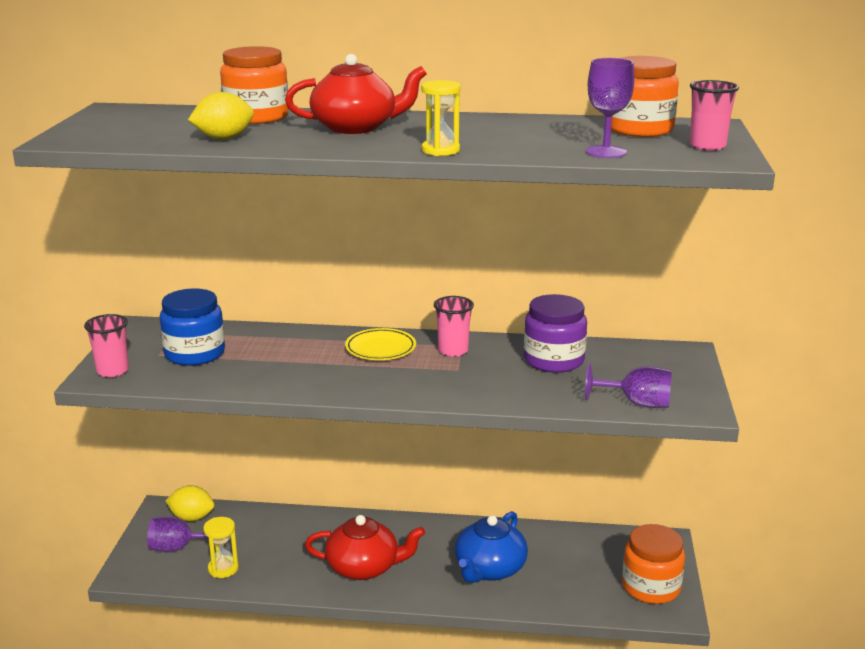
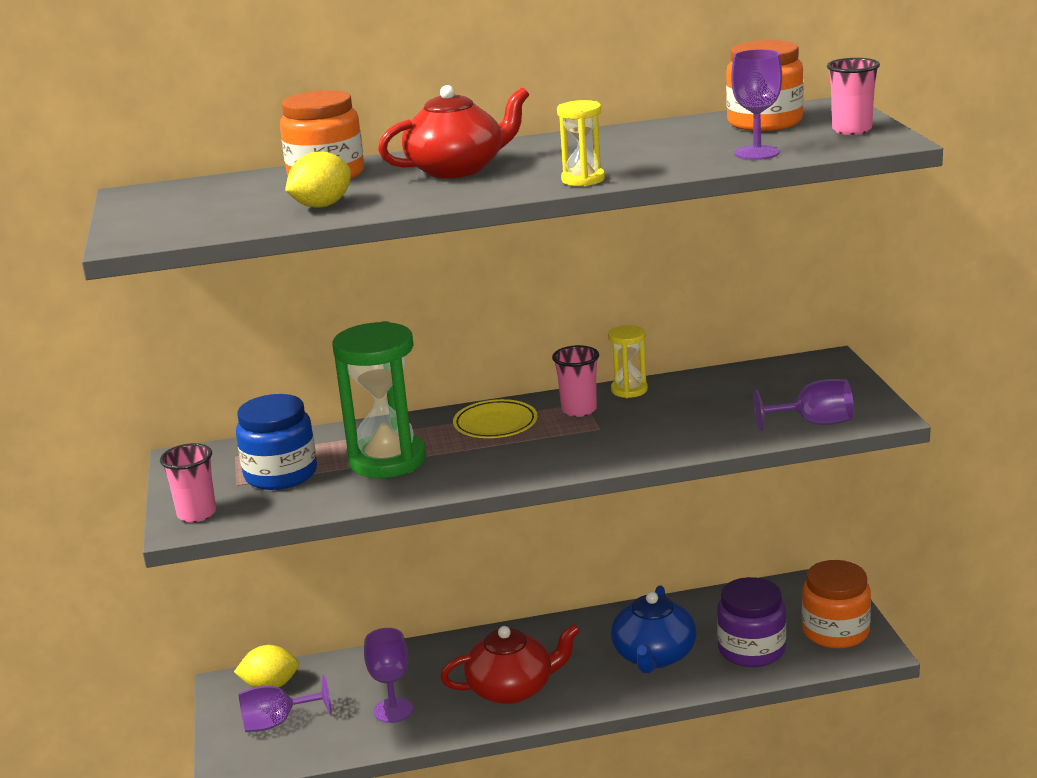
camera: 15 degrees left, 0 degrees up
yellow hourglass [203,517,239,578] -> yellow hourglass moved to [608,325,648,398]
purple jar [524,294,587,373] -> purple jar moved to [717,577,786,667]
none -> green hourglass [333,321,426,478]
none -> purple goblet [364,628,413,723]

